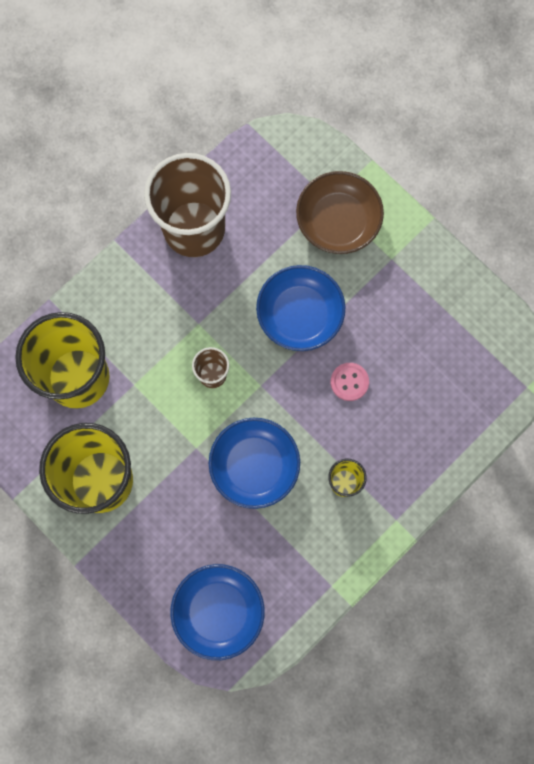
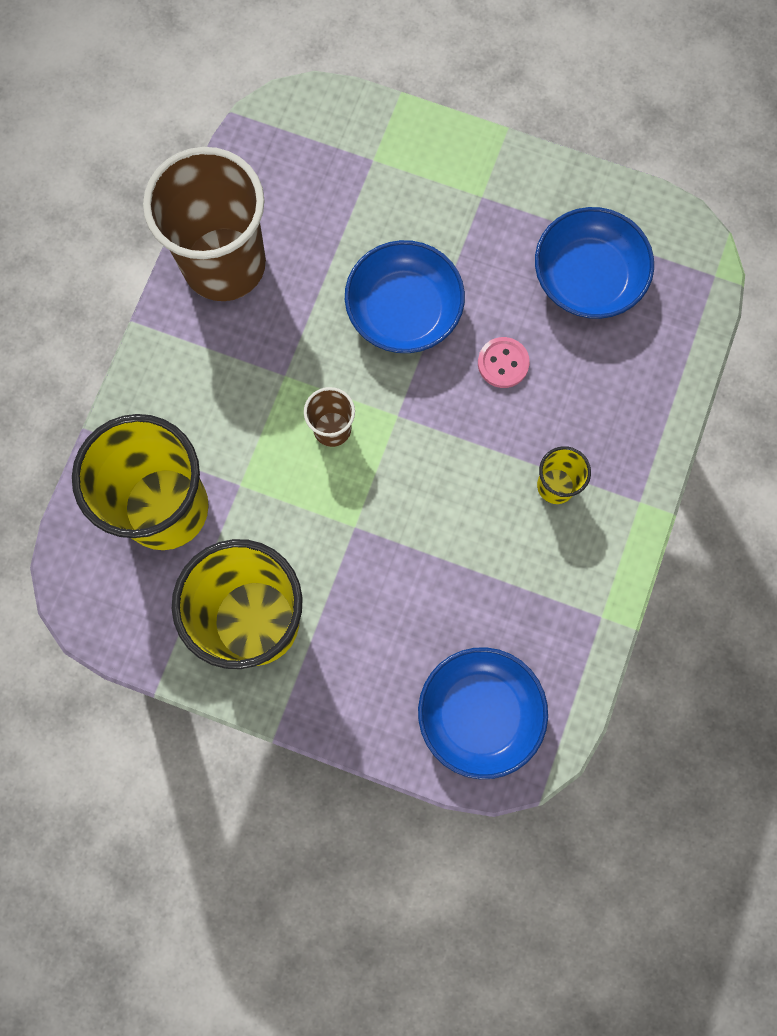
camera: 25 degrees left, 0 degrees up
blue bowl [209,418,300,509] -> blue bowl moved to [535,207,654,319]
brown bowl [296,171,384,254] -> none

